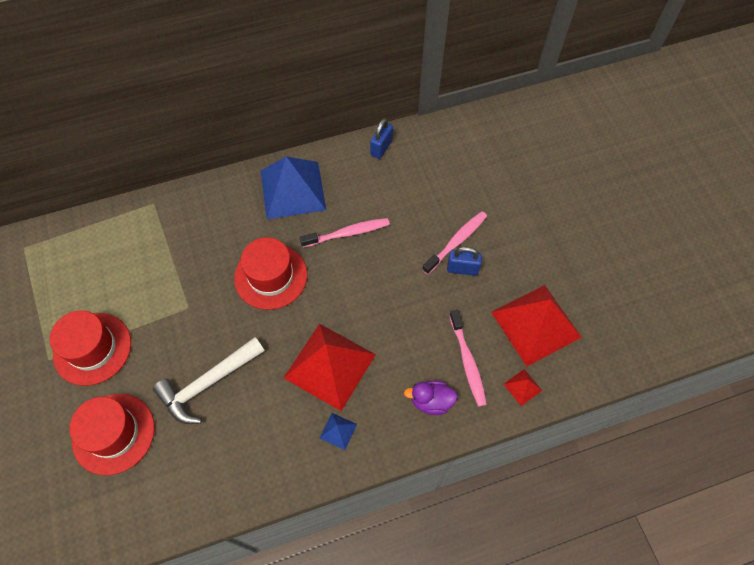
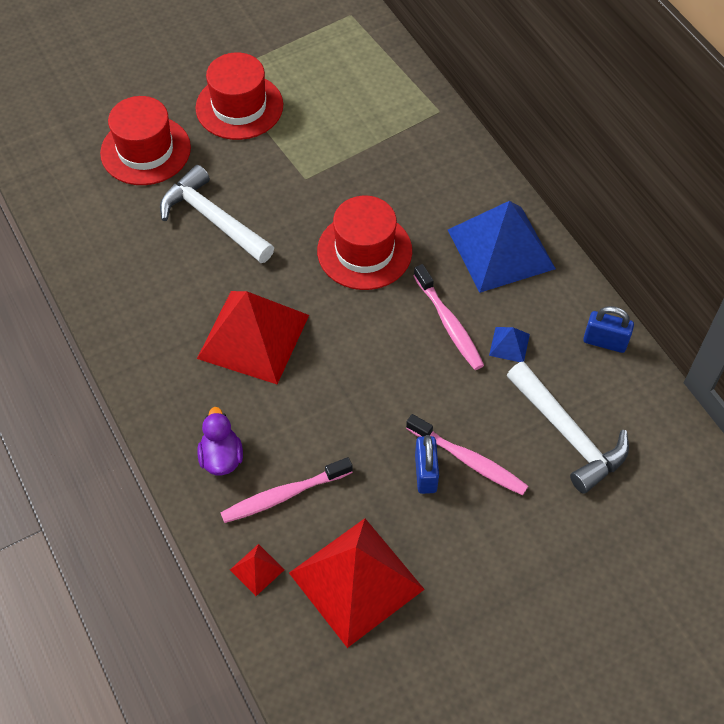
camera: 80 degrees right, 5 degrees down
blue pyramid [320,413,357,450] -> blue pyramid moved to [489,327,530,362]
none -> white hammer [507,361,629,494]

